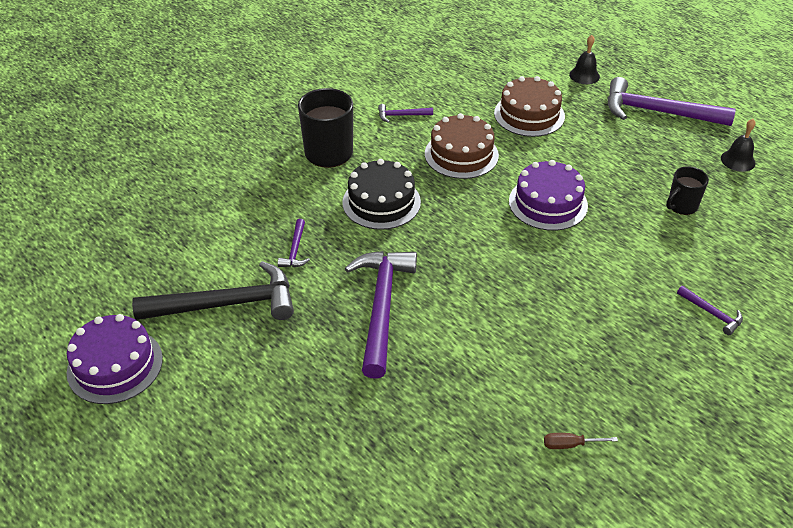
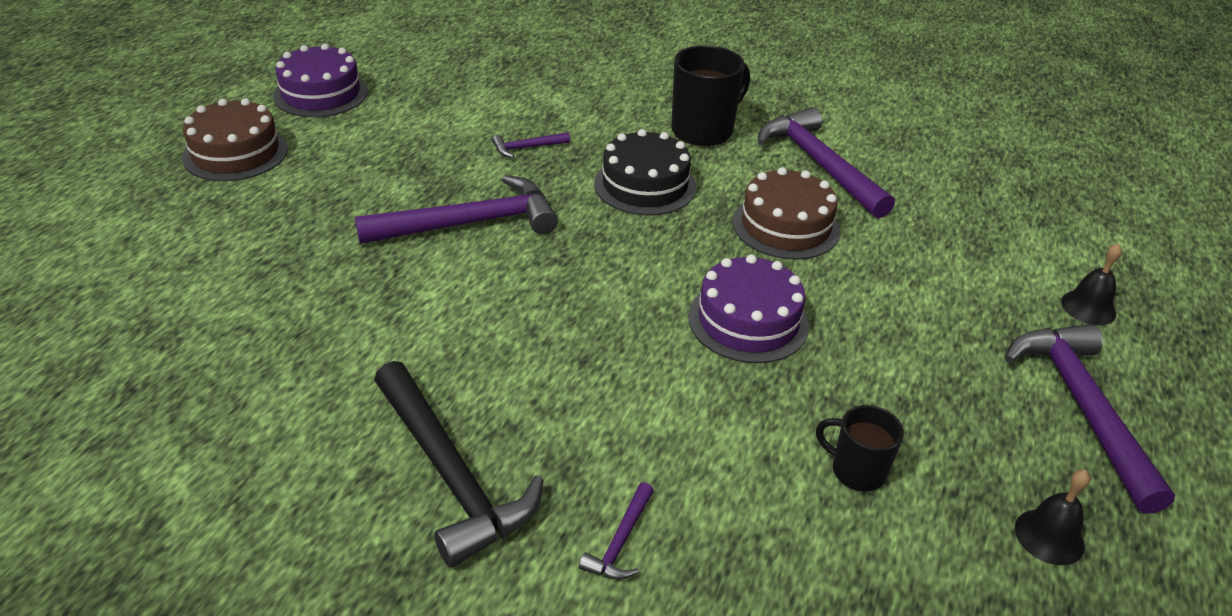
camera: 65 degrees right, 5 degrees down
black hammer [132,261,294,320] -> black hammer moved to [374,361,543,567]
purple hammer [378,104,433,123] -> purple hammer [758,107,895,218], size x2.27
brown cake [494,76,565,137] -> brown cake moved to [182,98,288,181]
brown screwdriver [544,433,618,449] -> none

